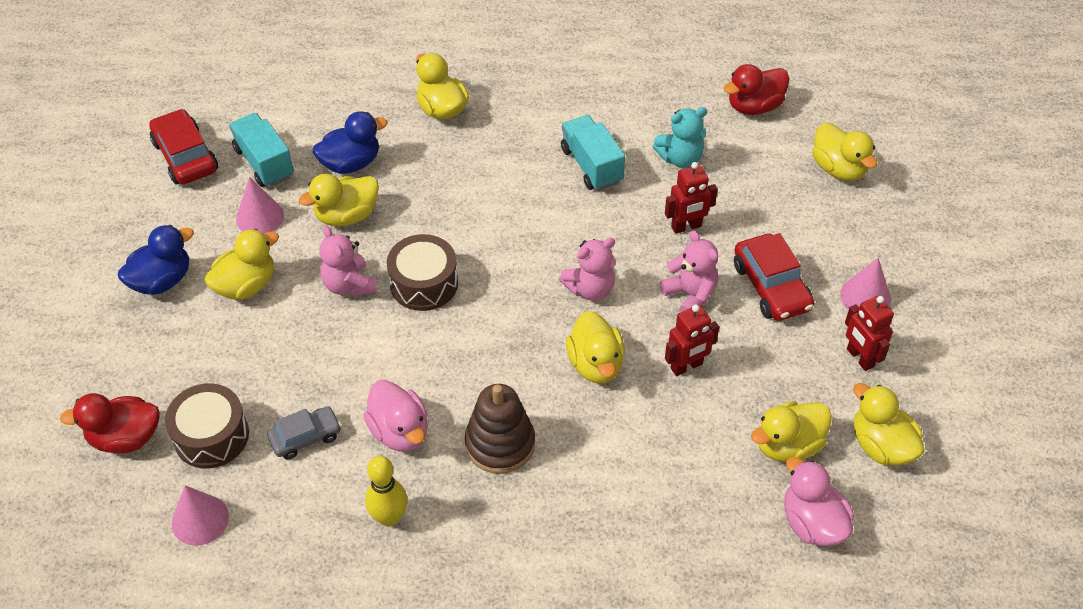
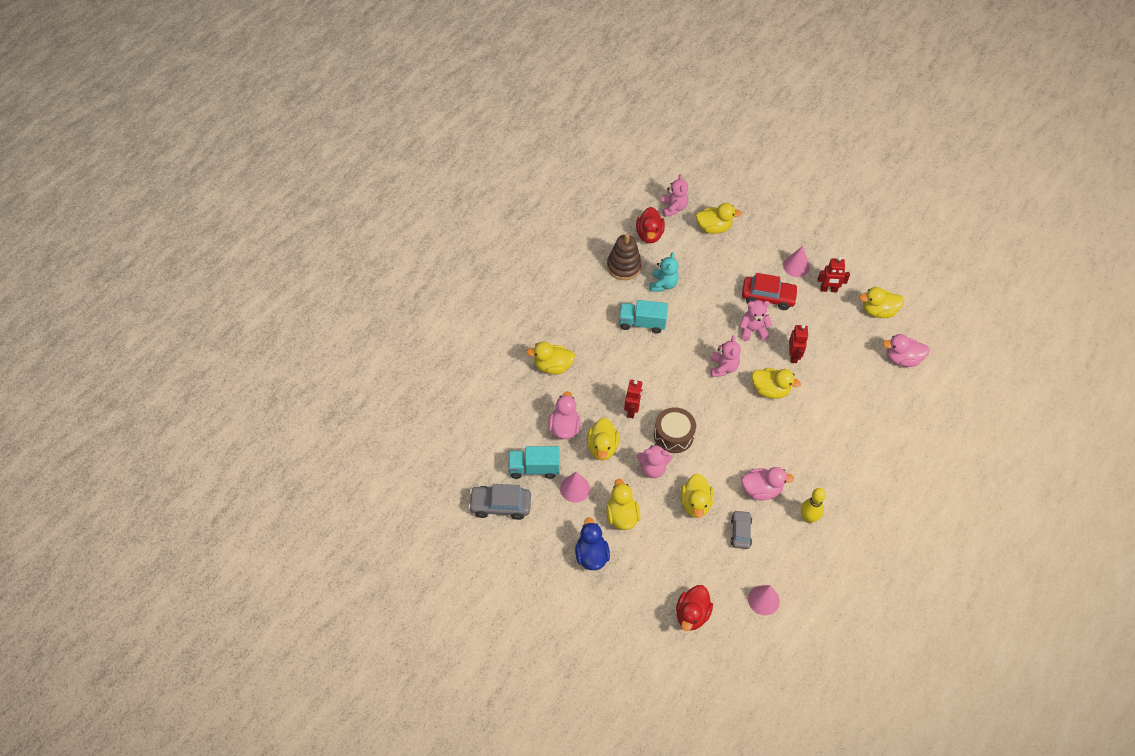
camera: 60 degrees left, 5 degrees up
red car [149,109,218,184] -> grey car [468,484,531,520]
brown drum [165,383,249,469] -> none
blue duck [313,111,388,174] -> pink duck [548,391,581,439]
brown stacking toy [465,384,535,474] -> brown stacking toy moved to [607,234,642,280]
red robot [665,162,718,234] -> red robot moved to [624,380,643,418]
yellow duck [751,401,832,462] -> yellow duck moved to [681,473,714,518]
none -> pink teddy bear [661,174,688,217]

